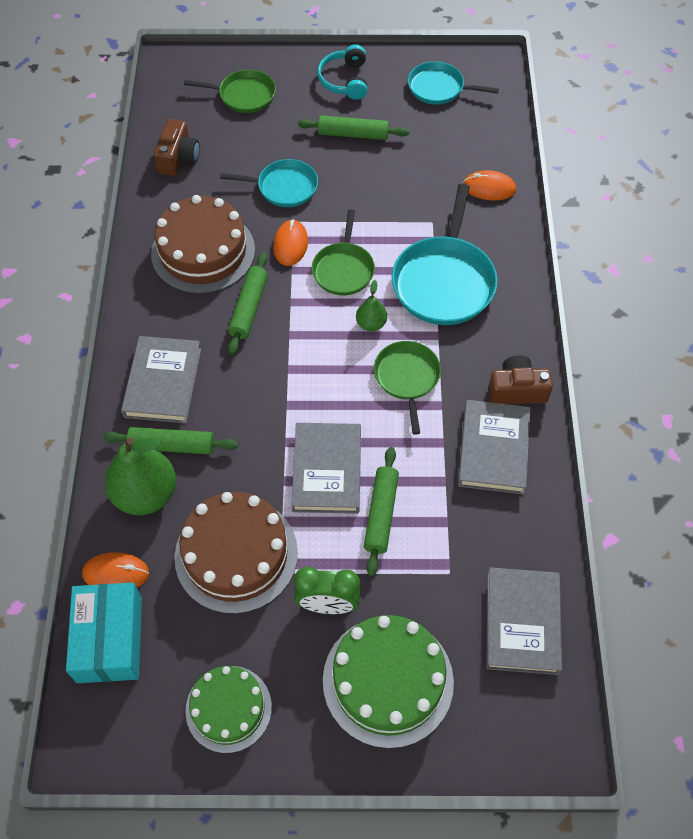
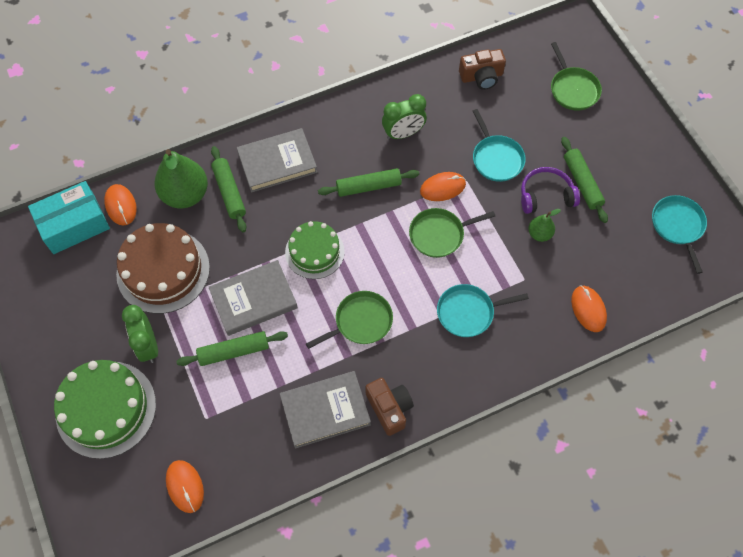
camera: 65 degrees right, 5 degrees up
brown cake [151,195,255,294] -> green clock [382,94,427,140]
green cake [185,666,272,753] -> green cake moved to [285,221,345,279]
turquoise headphones [317,44,367,100] -> none
green pear [356,280,387,331] -> green pear moved to [528,209,561,242]
turquoise pan [392,184,498,325] -> turquoise pan [437,284,529,337], size x0.61
grey book [486,567,562,675] -> orange mouse [166,460,204,513]
none -> purple headphones [521,167,580,214]

